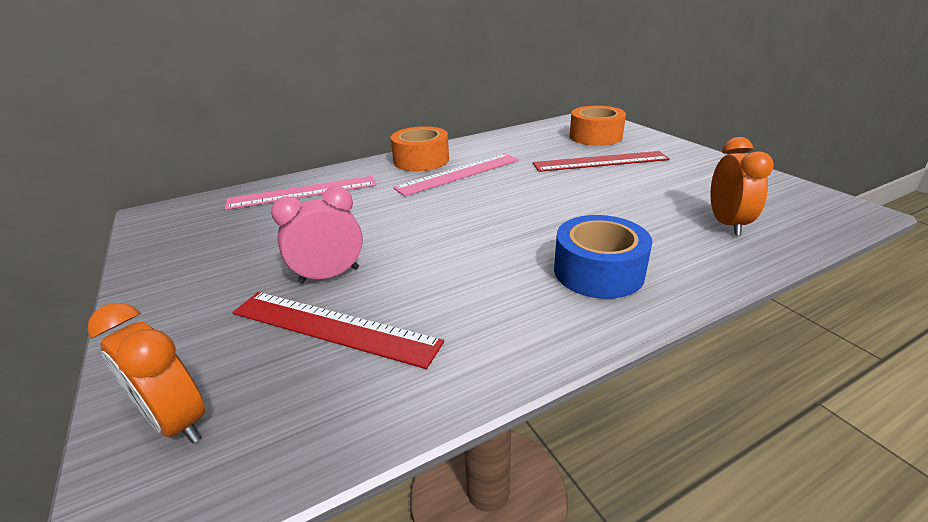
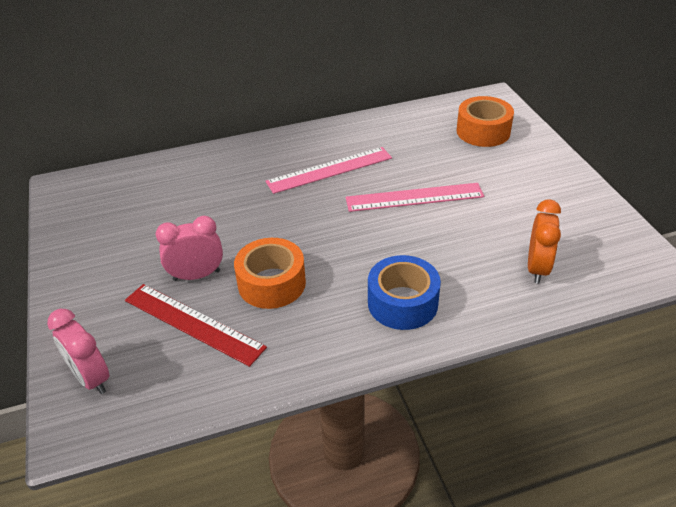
camera: 10 degrees right, 10 degrees up
orange clock [87,303,205,444] -> pink clock [47,309,109,394]
pink ruler [225,176,376,210] -> pink ruler moved to [346,183,484,212]
orange tape [391,126,449,171] -> orange tape moved to [234,238,306,309]
red ruler [533,151,670,172] -> none

